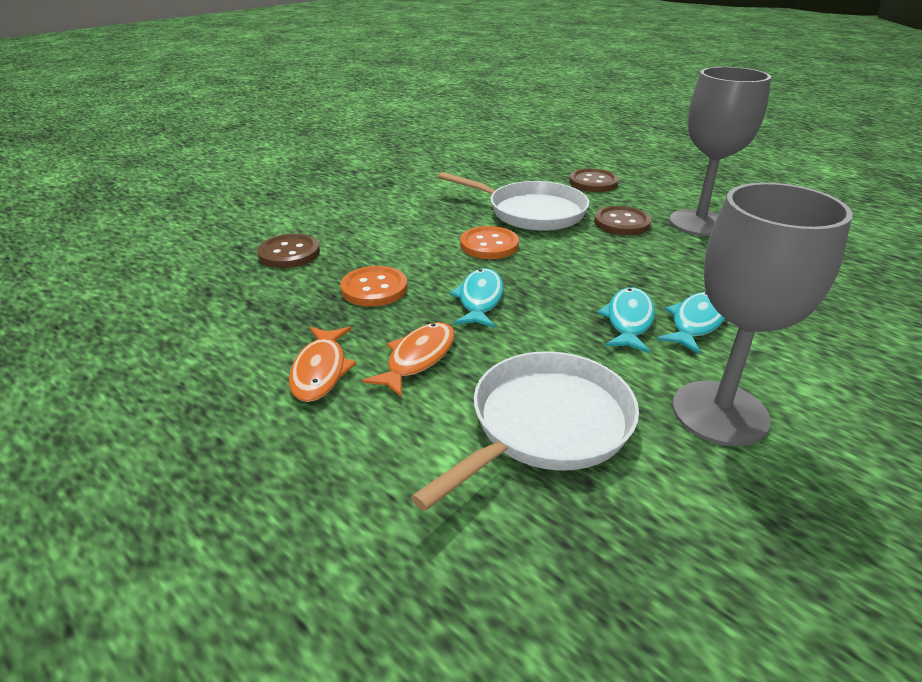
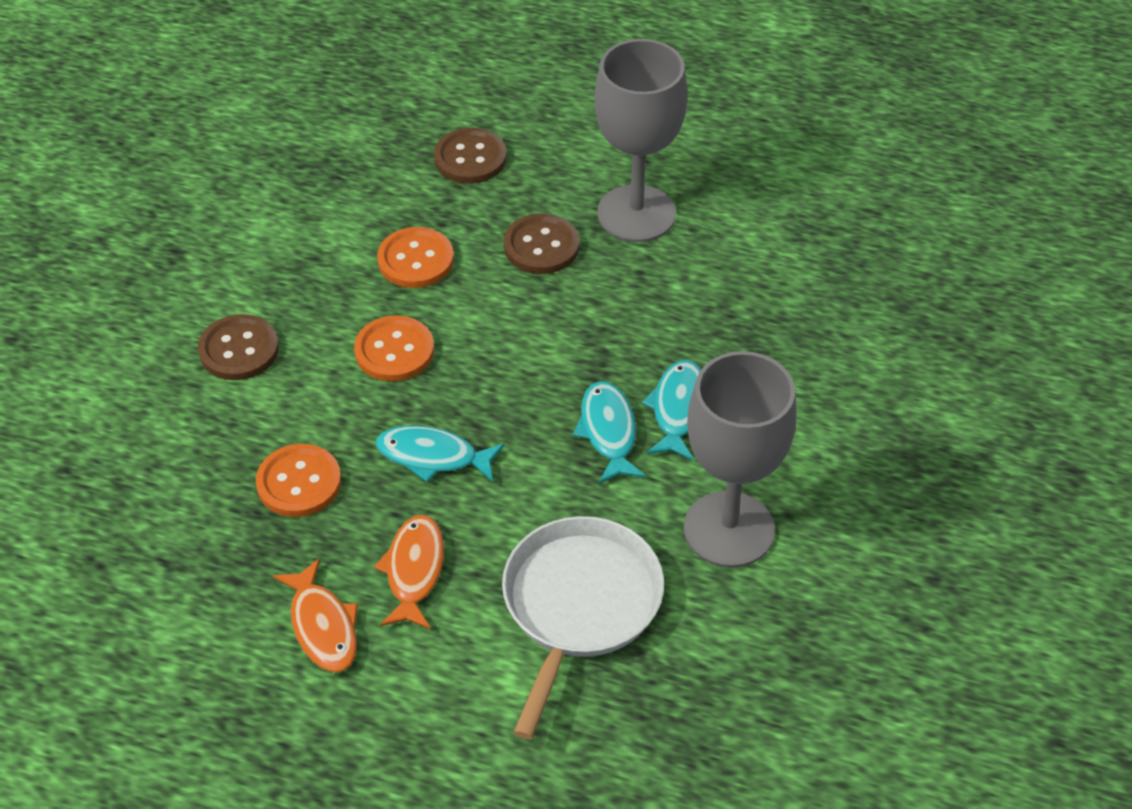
camera: 25 degrees left, 15 degrees up
brown button [257,234,320,268] -> brown button moved to [198,314,279,380]
white pan [438,172,589,231] -> orange button [377,227,454,288]
turquoise fish [450,268,504,328] -> turquoise fish turned 60 degrees counterclockwise [376,425,505,482]

